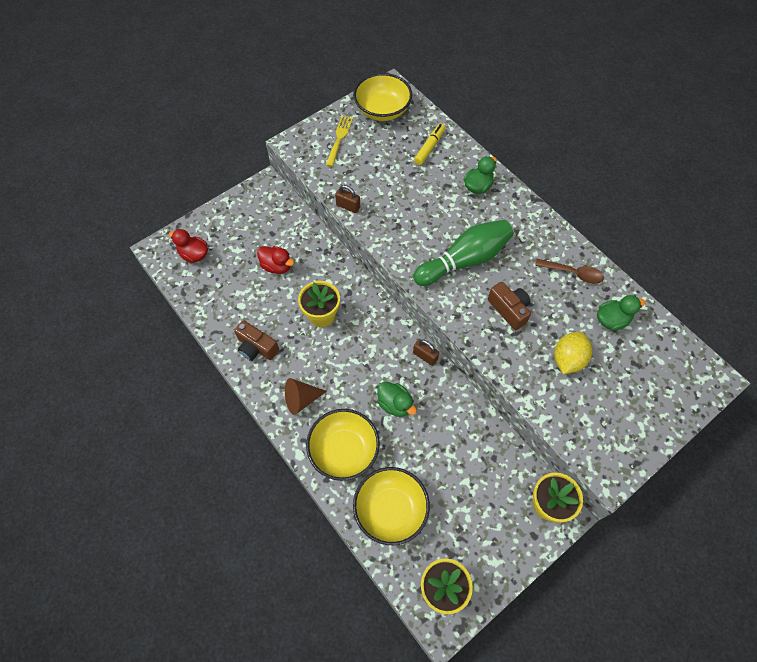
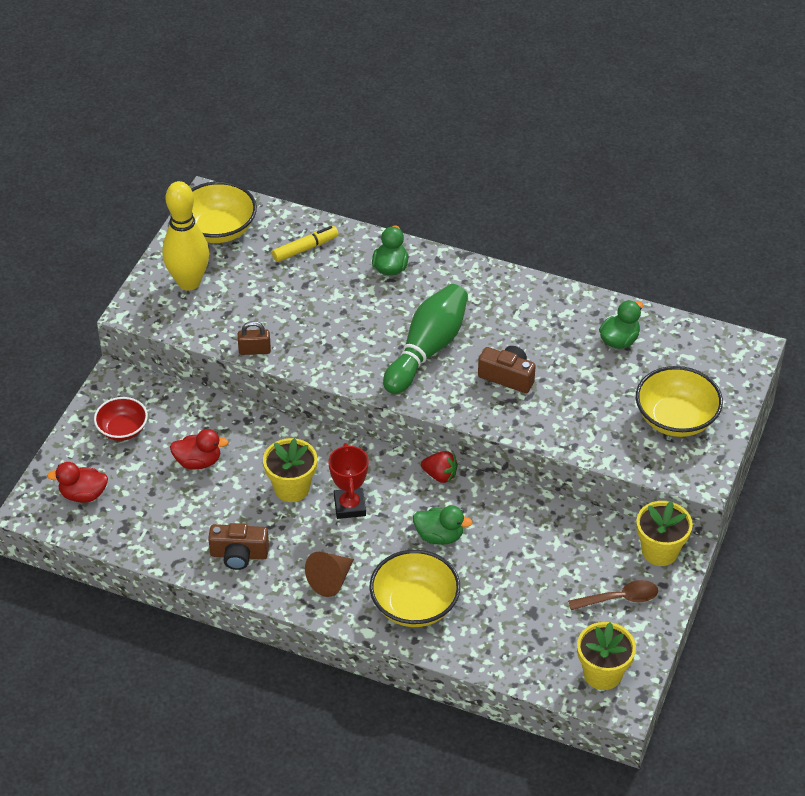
camera: 30 degrees left, 15 degrees down
yellow fork [326,116,353,167] -> yellow bowling pin [162,181,209,291]
yellow bowl [353,467,430,545] -> yellow bowl moved to [636,366,723,437]
brown padlock [413,339,439,366] -> red strawberry [421,451,458,483]
yellow marker [414,124,445,165] -> yellow marker turned 60 degrees clockwise [272,226,339,262]
brown spoon [535,259,604,284] -> brown spoon moved to [568,580,658,610]
yellow lemon [554,332,592,374] -> none
none -> red bowl [94,397,148,441]
none -> red trophy [328,443,368,519]

